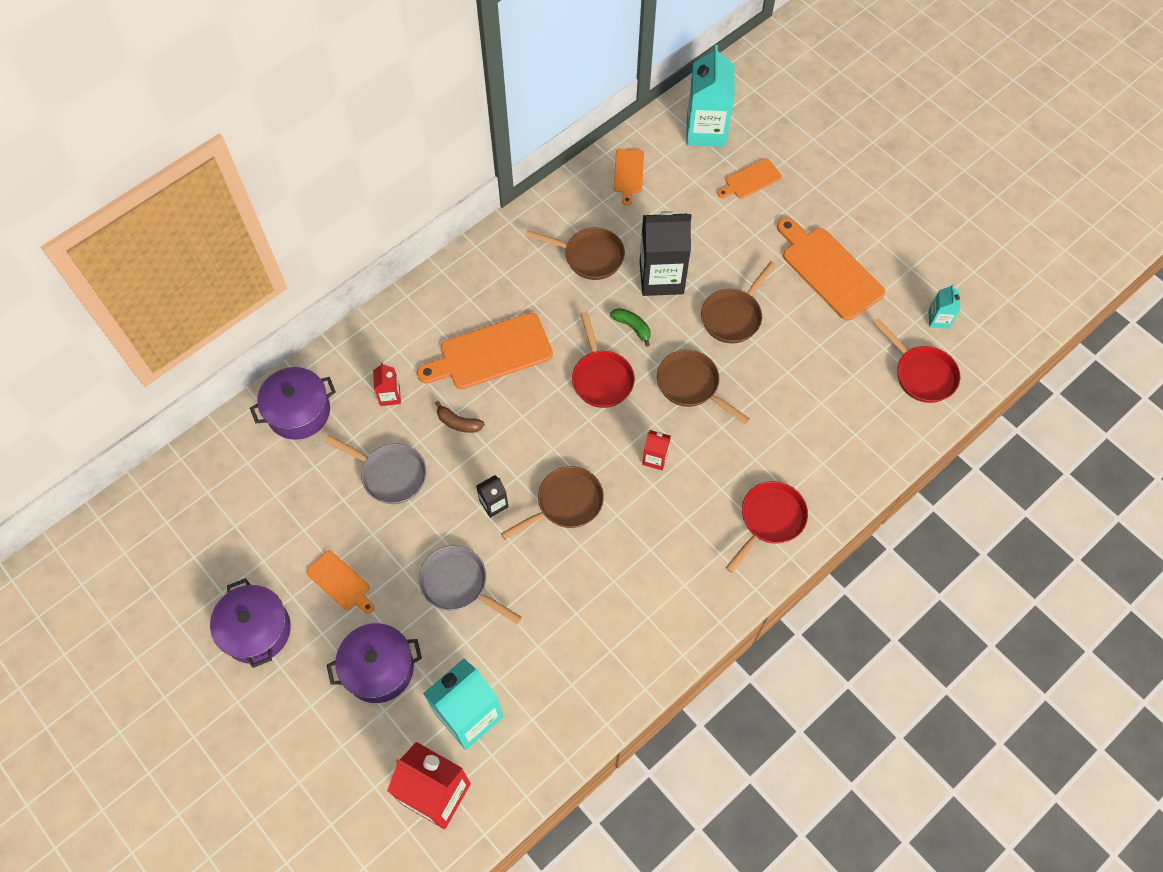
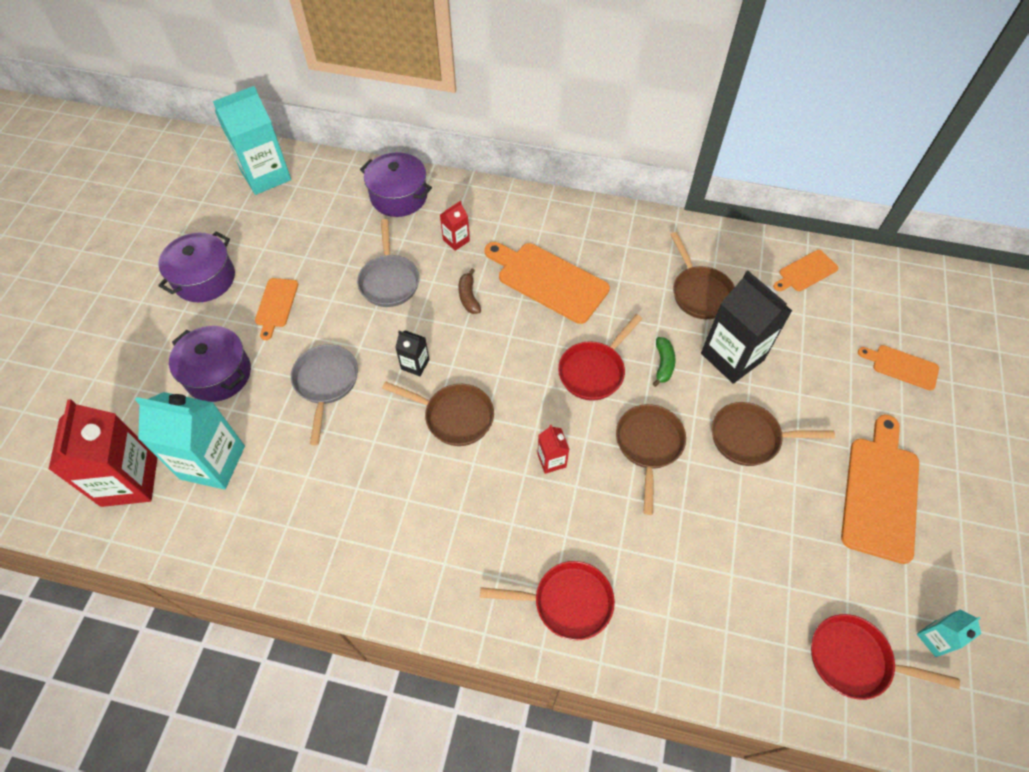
camera: 55 degrees right, 5 degrees down
turquoise carton [686,45,735,147] -> turquoise carton moved to [213,86,291,195]
red pan [873,318,960,403] -> red pan turned 90 degrees clockwise [811,614,960,700]

